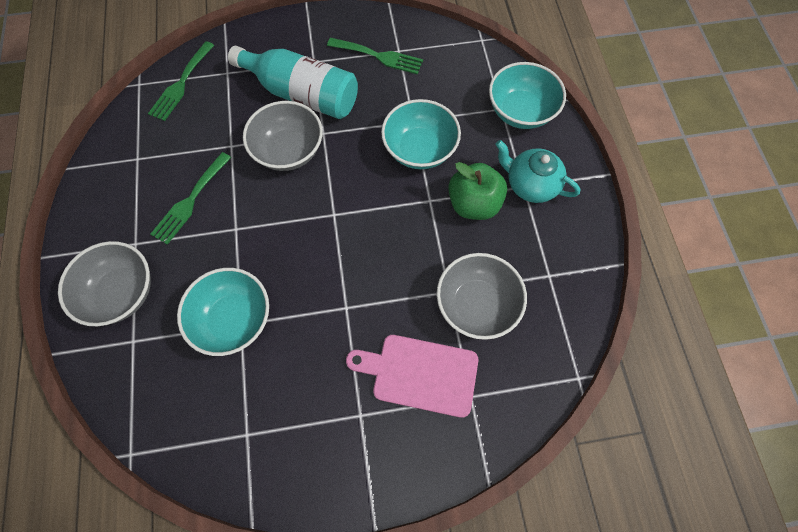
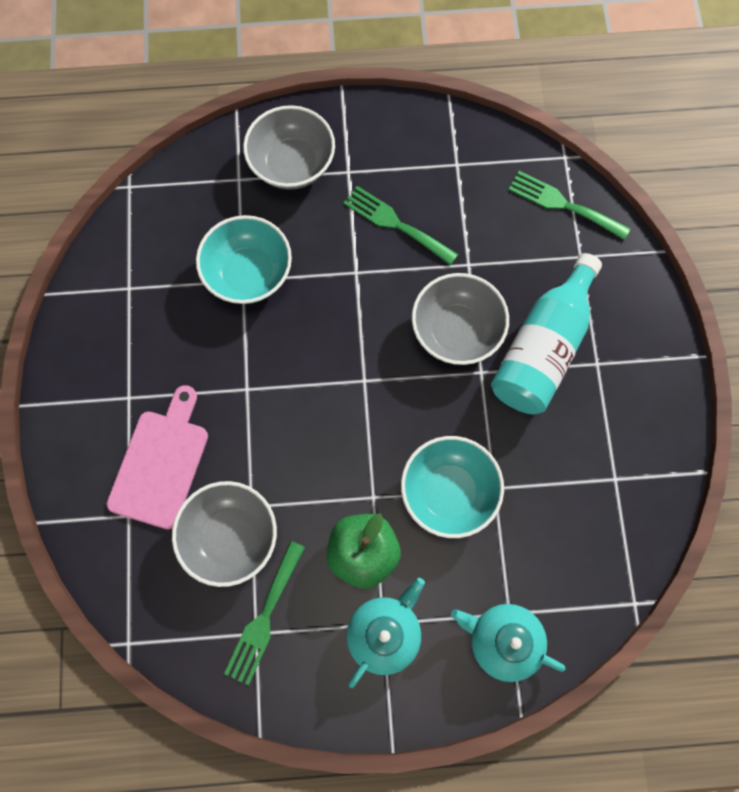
camera: 95 degrees right, 5 degrees up
green fork [327,38,423,75] -> green fork moved to [224,541,305,686]
turquoise bowl [489,62,566,129] -> turquoise teapot [451,604,565,682]

